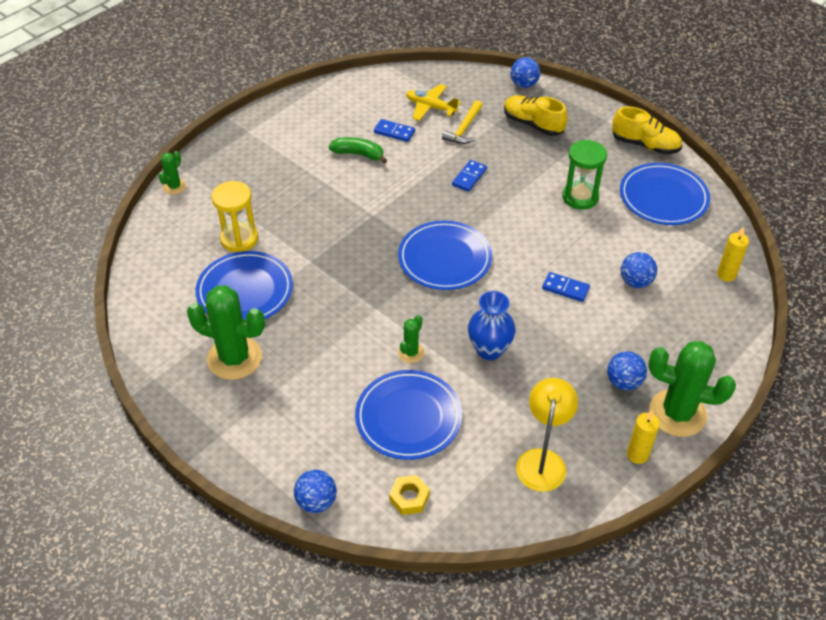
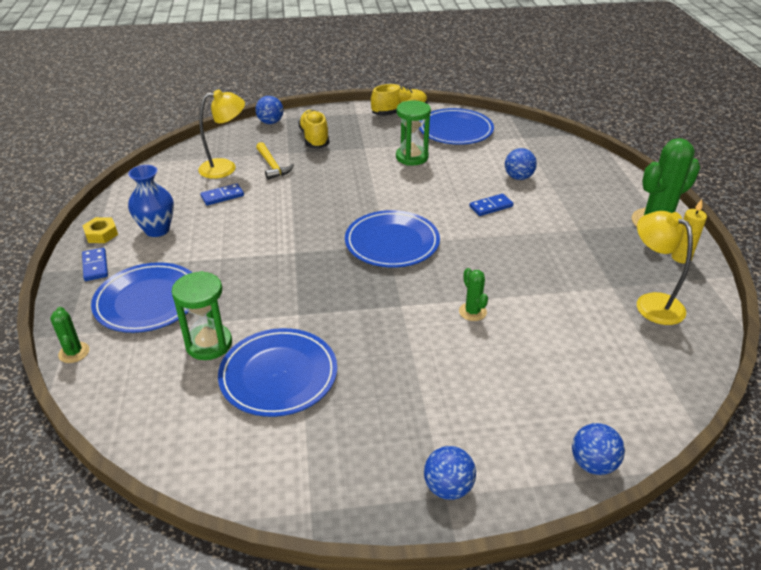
camera: 50 degrees left, 10 degrees down
green cactus [187,285,265,380] -> none
yellow hourglass [211,181,258,252] -> green hourglass [172,271,232,360]
green banana [329,137,387,163] -> none
blue plate [355,370,462,460] -> blue plate moved to [91,262,192,333]
yellow nut [389,475,430,515] -> yellow nut moved to [82,217,118,243]
yellow plane [406,84,461,121] -> yellow lamp [198,89,245,179]
blue domino [452,160,487,192] -> blue domino moved to [82,248,108,281]
blue vase [468,291,516,360] -> blue vase moved to [128,165,174,237]
yellow shoe [504,95,568,136] -> yellow shoe turned 90 degrees clockwise [298,110,329,148]
blue ball [607,351,647,390] -> blue ball moved to [424,446,476,500]
yellow candle [717,227,749,282] -> none

